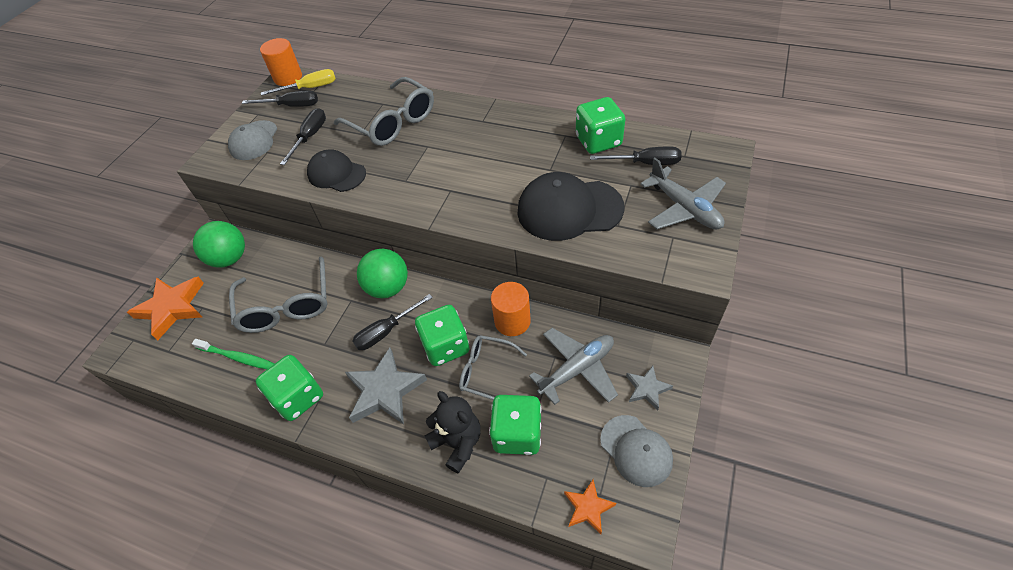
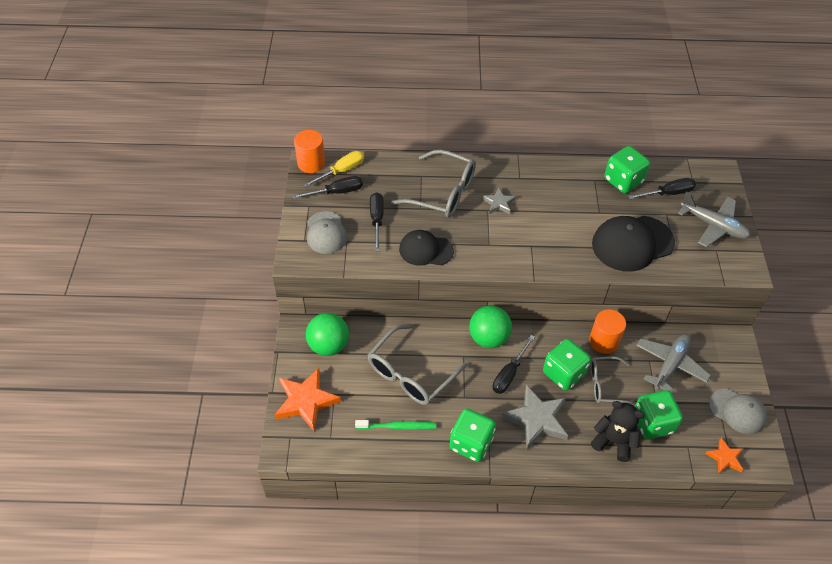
camera: 25 degrees left, 0 degrees up
grey glasses [229,256,328,333] -> grey glasses turned 75 degrees clockwise [368,324,468,405]
grey star [626,366,673,410] -> grey star moved to [482,188,516,214]

